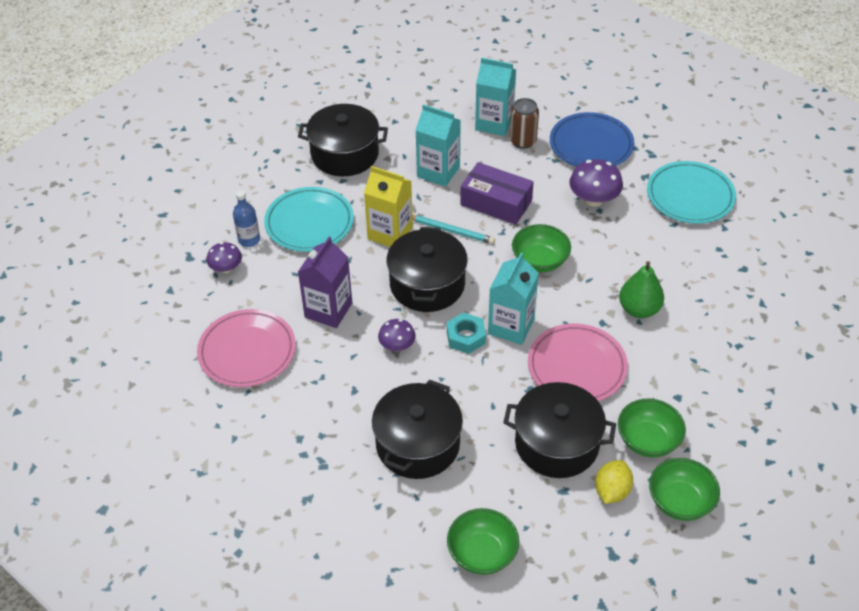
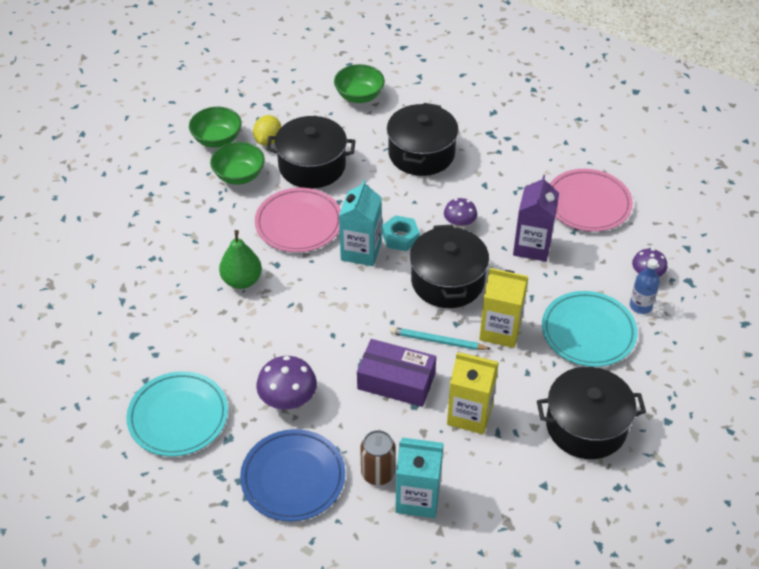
camera: 170 degrees right, 0 degrees up
turquoise carton [416,104,461,187] -> yellow carton [447,352,499,434]
green bowl [512,224,571,272] -> none

